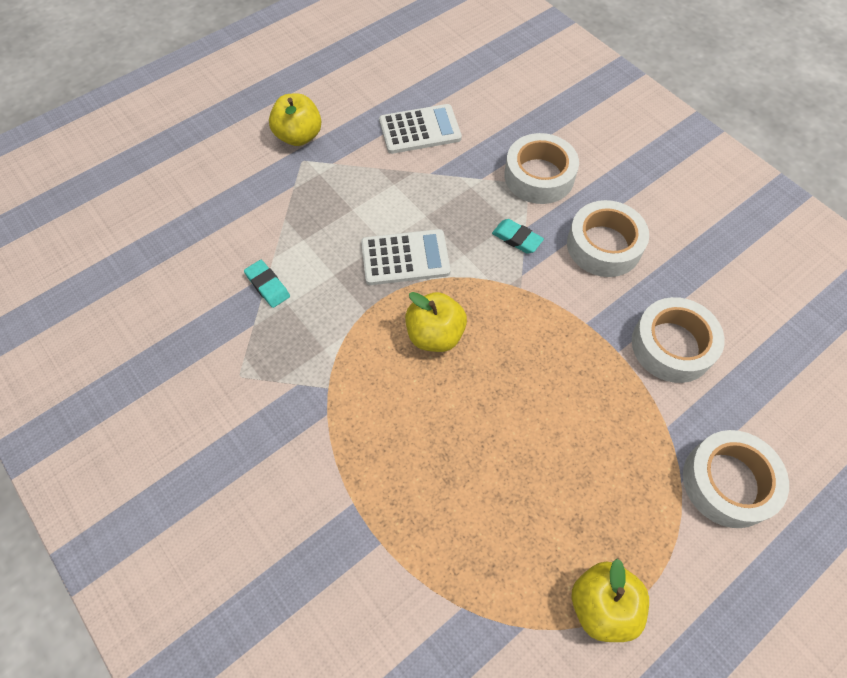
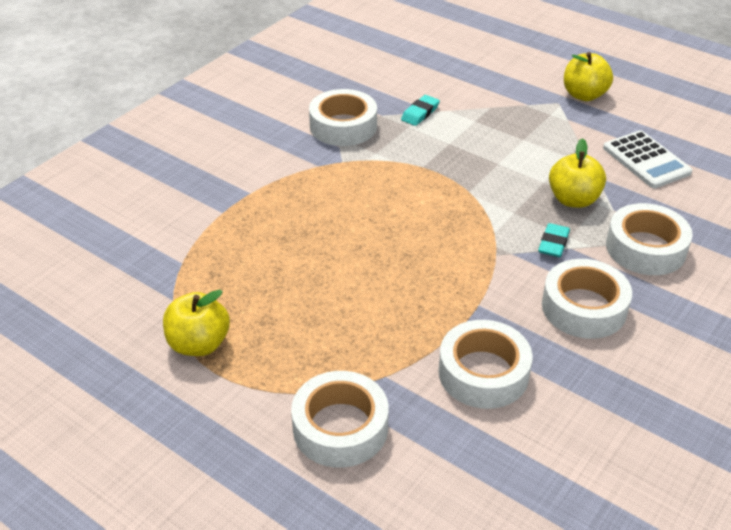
camera: 75 degrees right, 20 degrees down
white calculator [361,229,451,285] -> none
yellow apple [405,292,467,352] -> yellow apple moved to [549,138,606,208]
none -> white tape [309,89,377,146]

